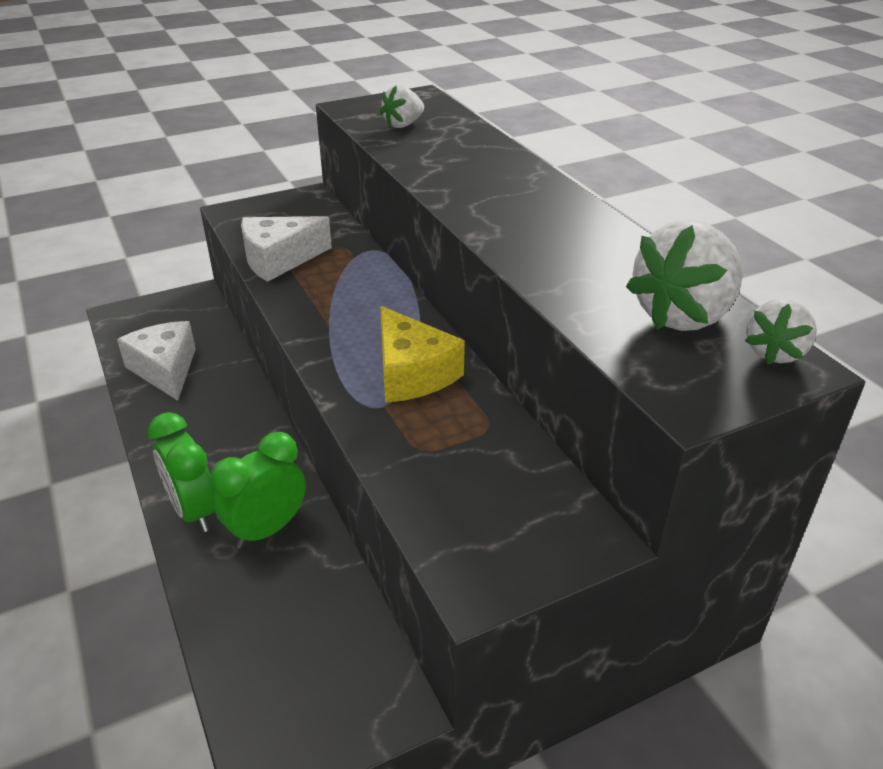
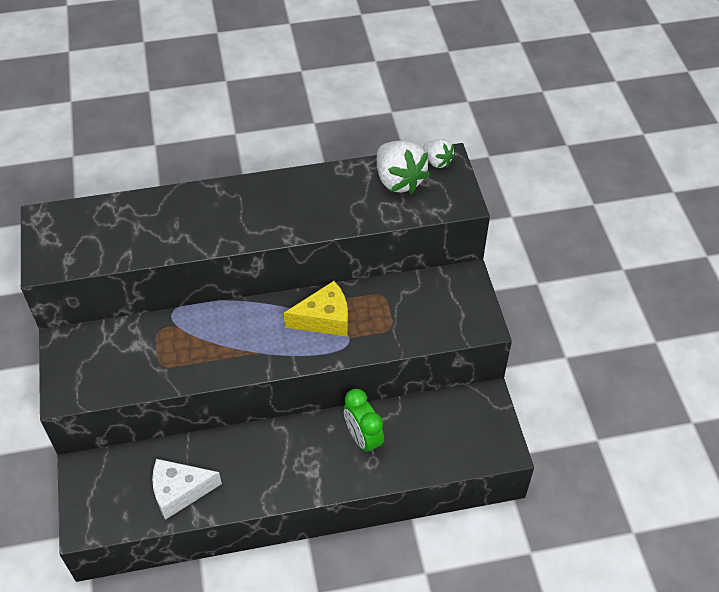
camera: 75 degrees left, 15 degrees up
green clock [148,412,215,532] -> none
white cheese [241,216,332,282] -> none
white strawberry [380,85,424,128] -> none

